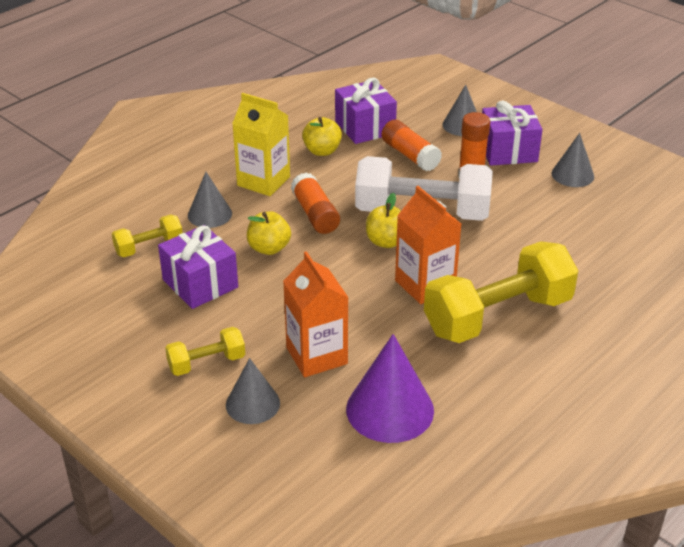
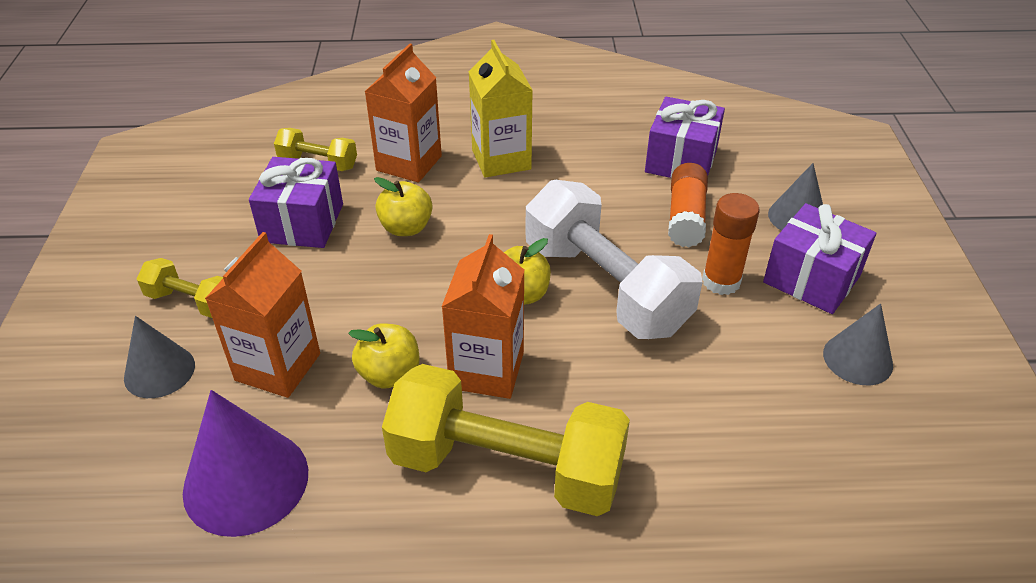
camera: 45 degrees right, 5 degrees up
grey cone [188,172,232,228] -> orange carton [365,43,442,182]
orange glue stick [291,172,340,234] -> none
yellow apple [302,117,342,156] -> yellow apple moved to [348,323,419,389]

